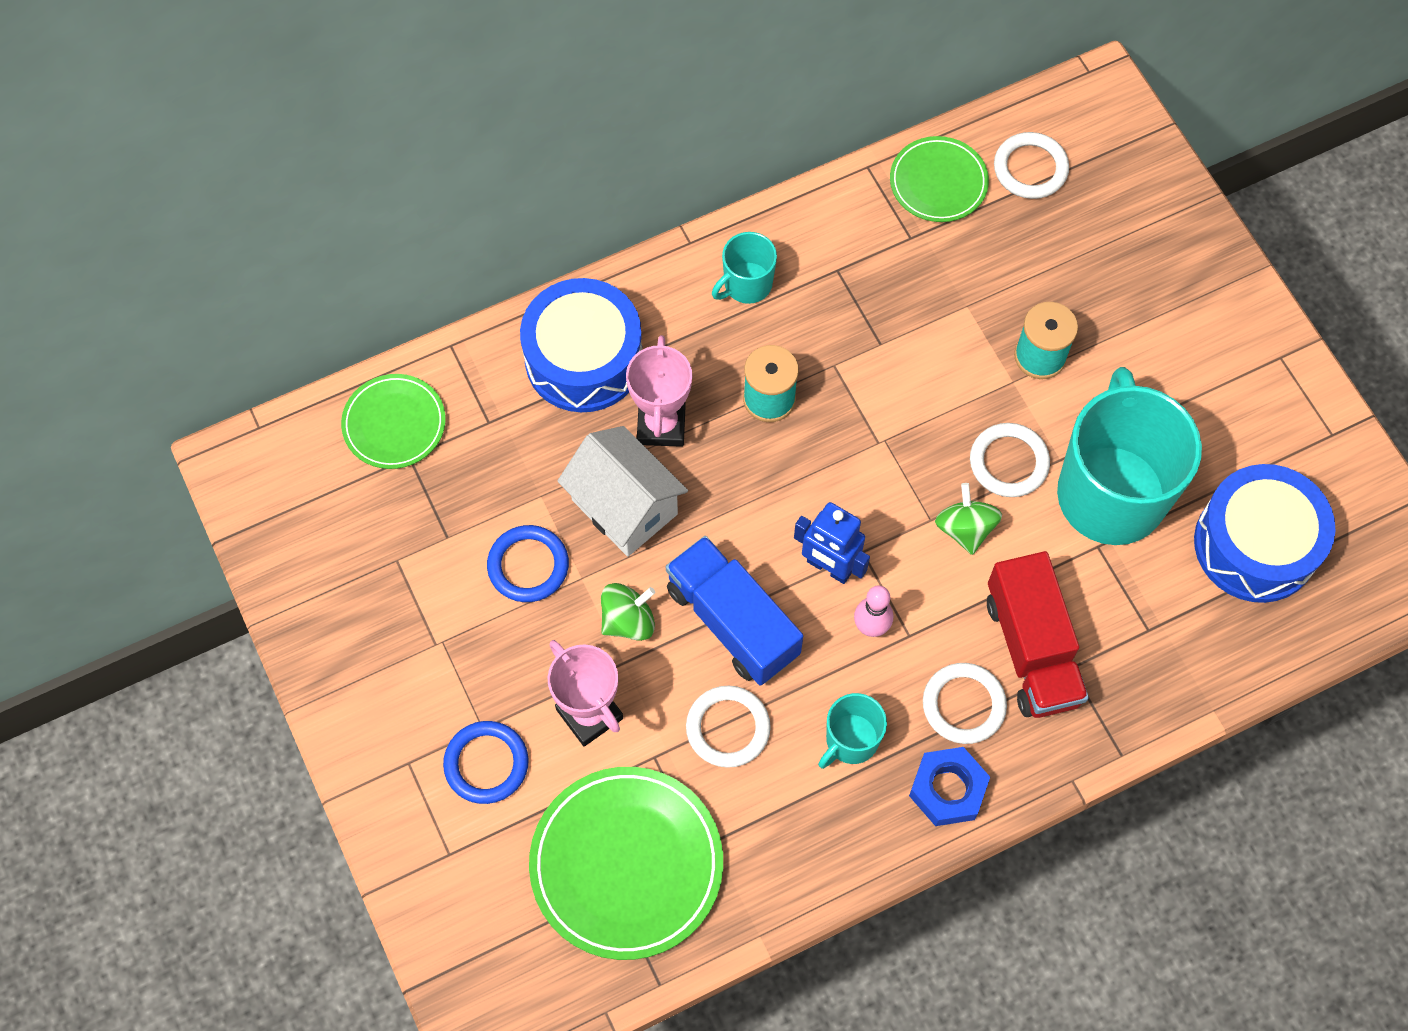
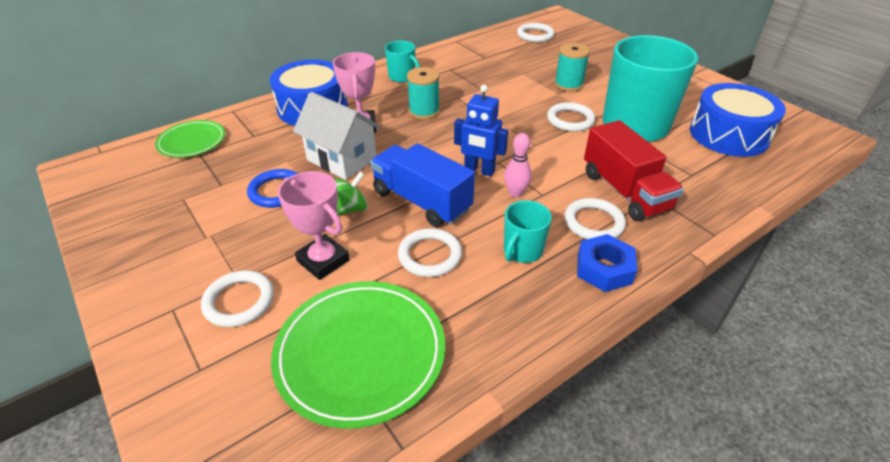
camera: 10 degrees left, 25 degrees down
blue ring [443,721,529,804] -> white ring [201,270,274,327]
turquoise mug [712,232,777,304] -> turquoise mug turned 90 degrees counterclockwise [385,41,420,83]
green plate [890,136,989,222] -> none
green spinning top [935,483,1002,555] -> none

